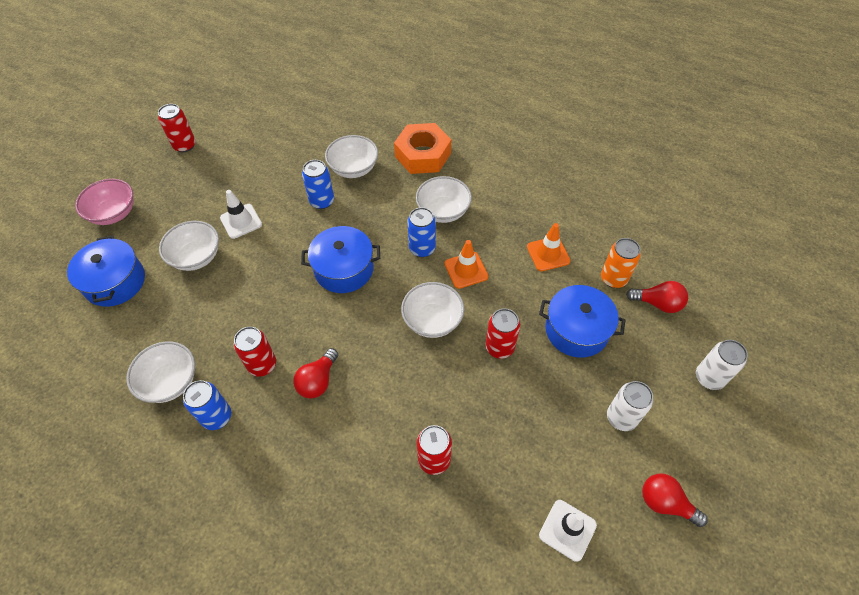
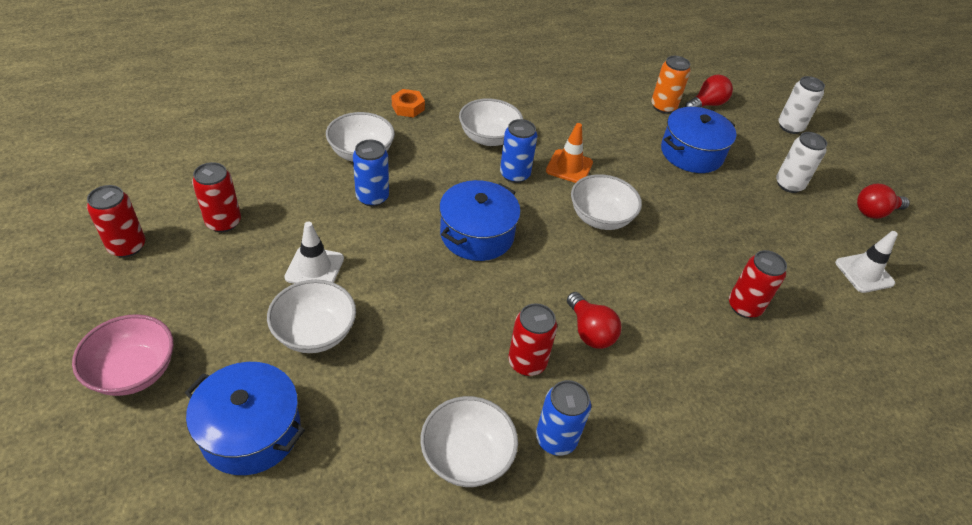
camera: 55 degrees left, 10 degrees down
orange nut [394,123,451,174] -> orange nut [392,89,425,118], size x0.50
red can [485,308,520,359] -> red can moved to [192,162,241,232]
orange traffic cone [527,223,571,271] -> none

